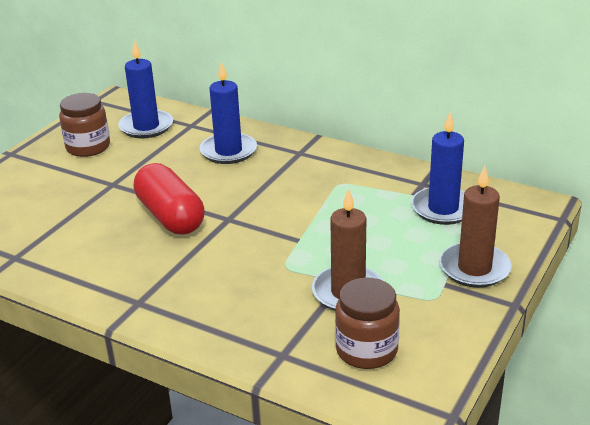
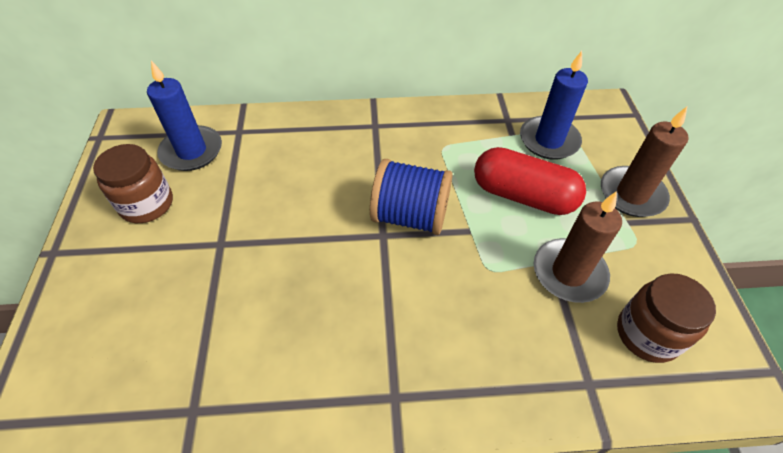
camera: 35 degrees left, 20 degrees up
red capsule [134,163,204,235] -> red capsule moved to [474,147,586,215]
blue candle [200,62,257,164] -> none
none -> blue spool [370,159,453,235]

